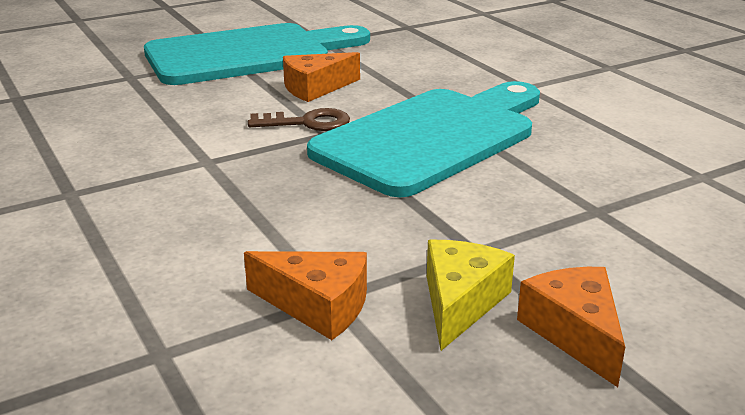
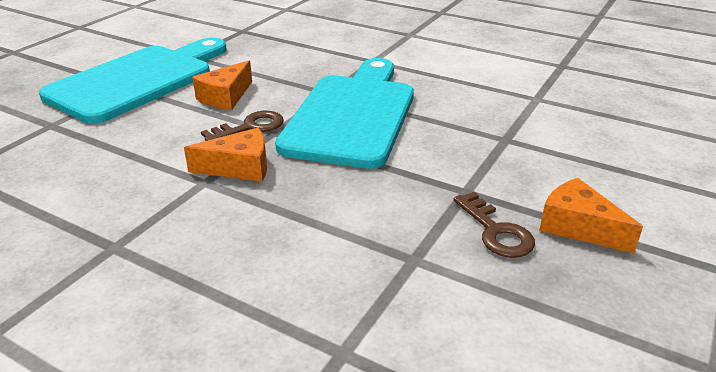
camera: 30 degrees left, 5 degrees up
orange cheese [244,251,367,340] -> orange cheese moved to [184,128,267,182]
yellow cheese [427,240,515,351] -> brown key [453,192,535,258]

